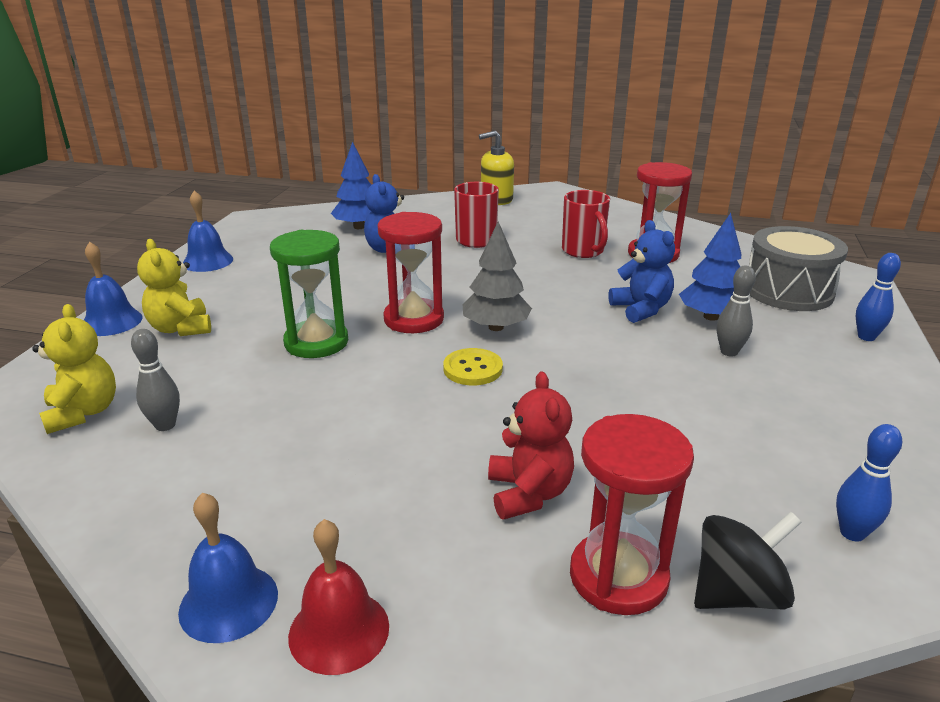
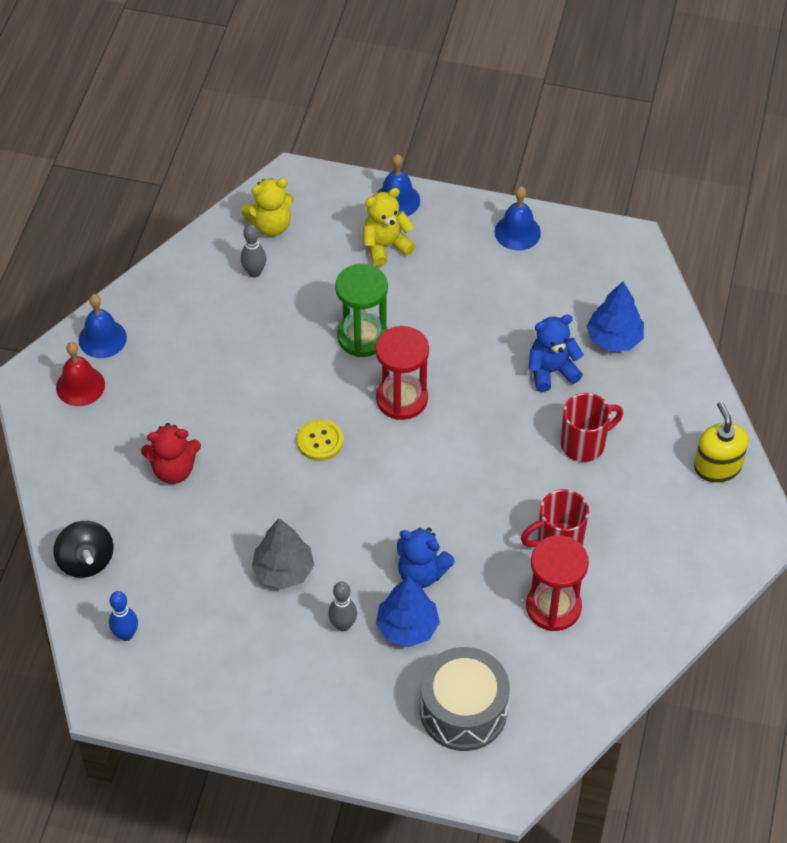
camera: 90 degrees right, 25 degrees up
grey tree [462,221,532,331] -> grey tree moved to [252,518,314,589]
red hourglass [570,414,694,615] -> none
blue teddy bear [608,220,675,323] -> blue teddy bear turned 45 degrees clockwise [397,528,455,588]
blue bowling pin [856,253,901,341] -> none

